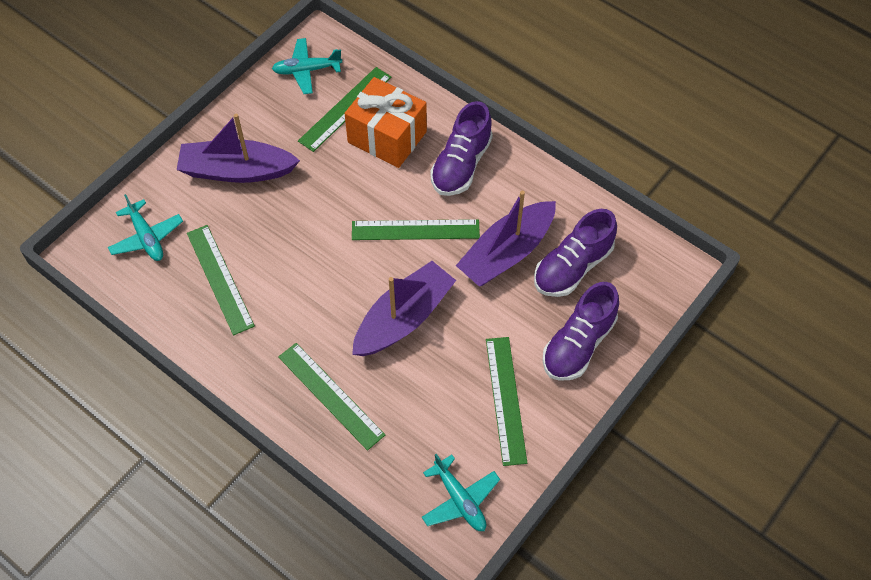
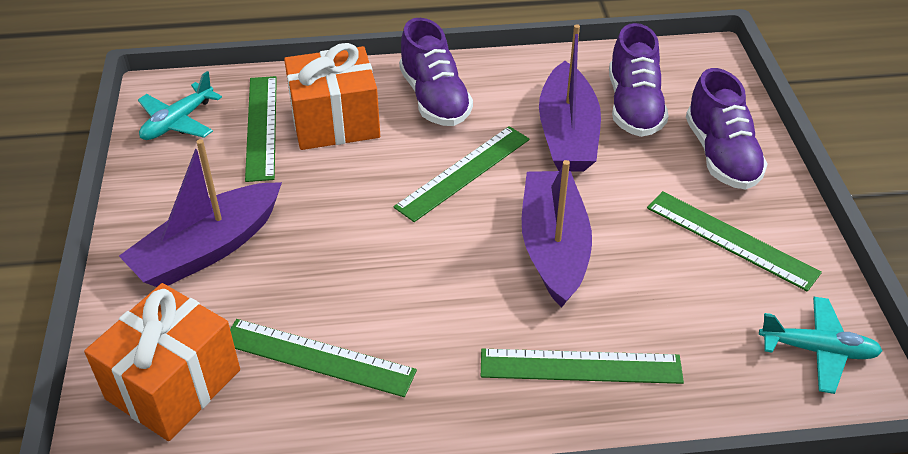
camera: 45 degrees left, 15 degrees down
turquoise plane [108,194,183,261] -> orange gift [84,283,240,441]

